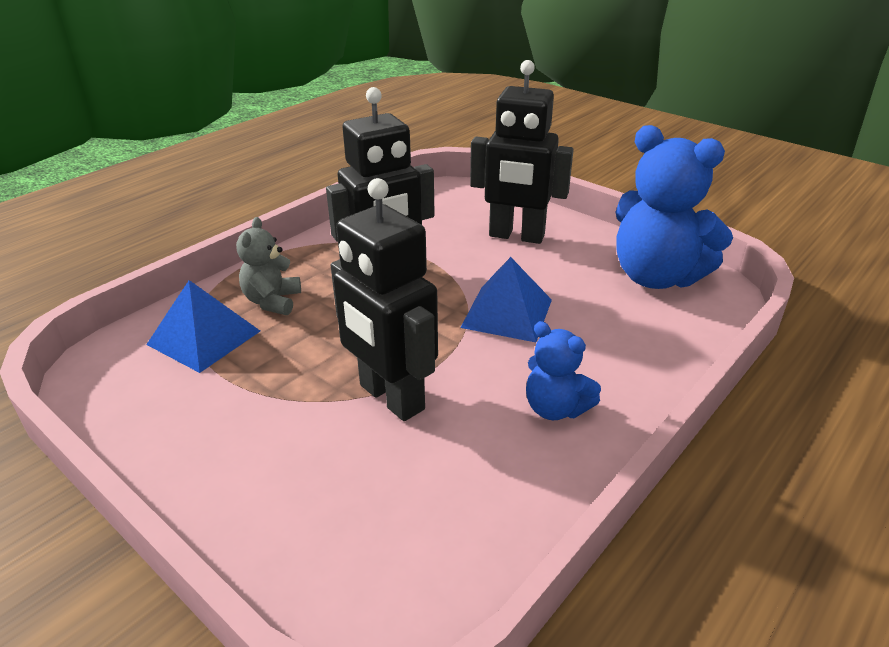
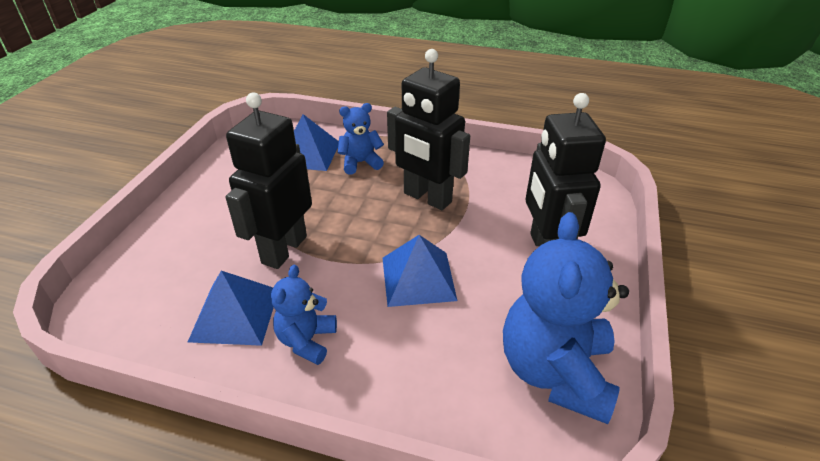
camera: 65 degrees right, 5 degrees up
grey teddy bear [236,217,301,315] -> blue teddy bear [338,103,384,175]
none -> blue pyramid [188,271,274,346]

